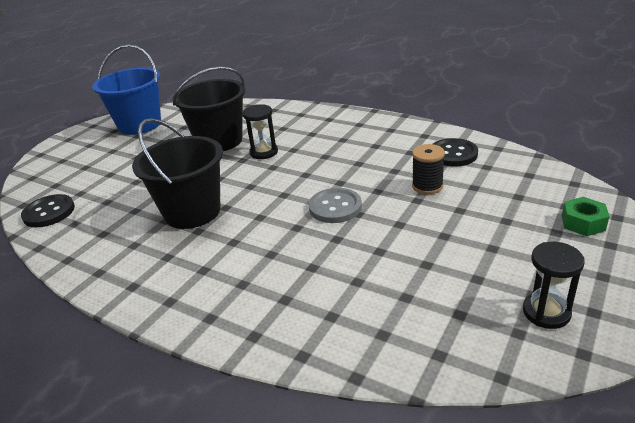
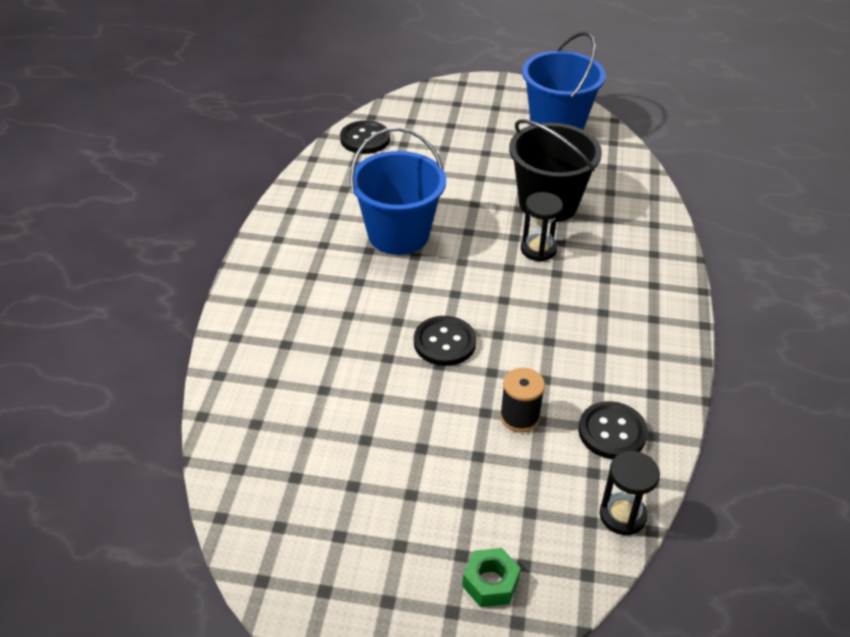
camera: 65 degrees right, 10 degrees up
black bucket [132,118,223,229] -> blue bucket [350,127,446,255]
grey button [309,188,362,223] -> black button [414,316,476,366]
black hourglass [523,242,585,329] -> black hourglass moved to [599,451,660,535]

